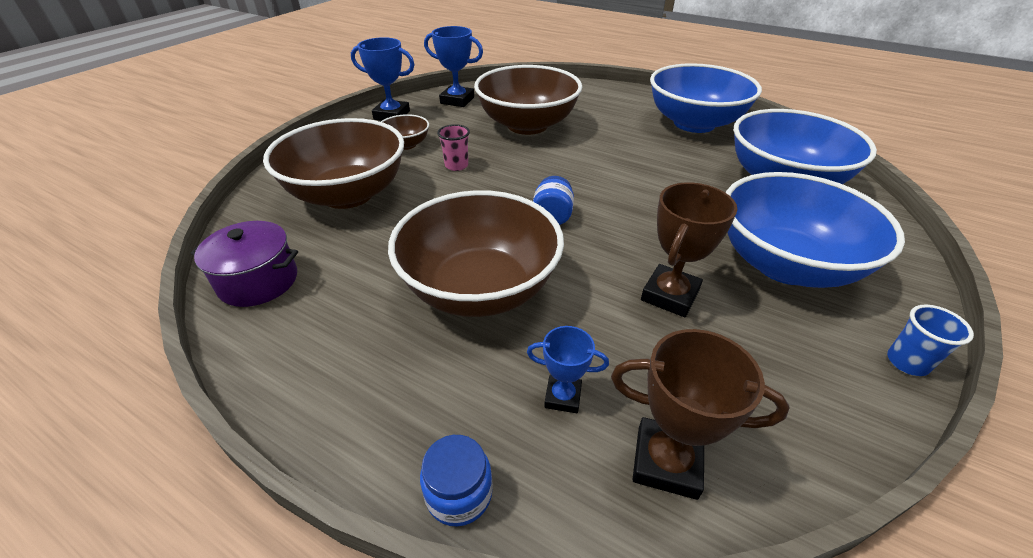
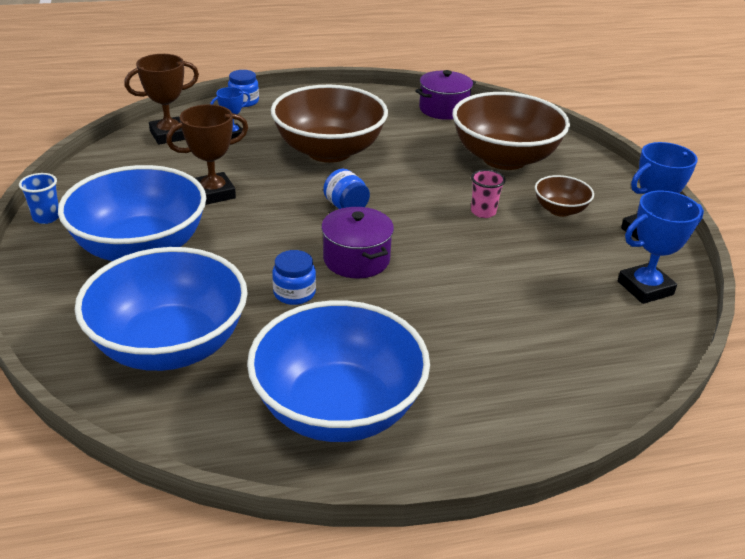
camera: 135 degrees right, 5 degrees down
brown bowl [474,65,582,135] -> none
brown trophy [641,182,737,317] -> brown trophy turned 75 degrees clockwise [166,104,248,205]
none -> blue jar [272,250,316,305]
none -> purple pot [321,207,394,278]

